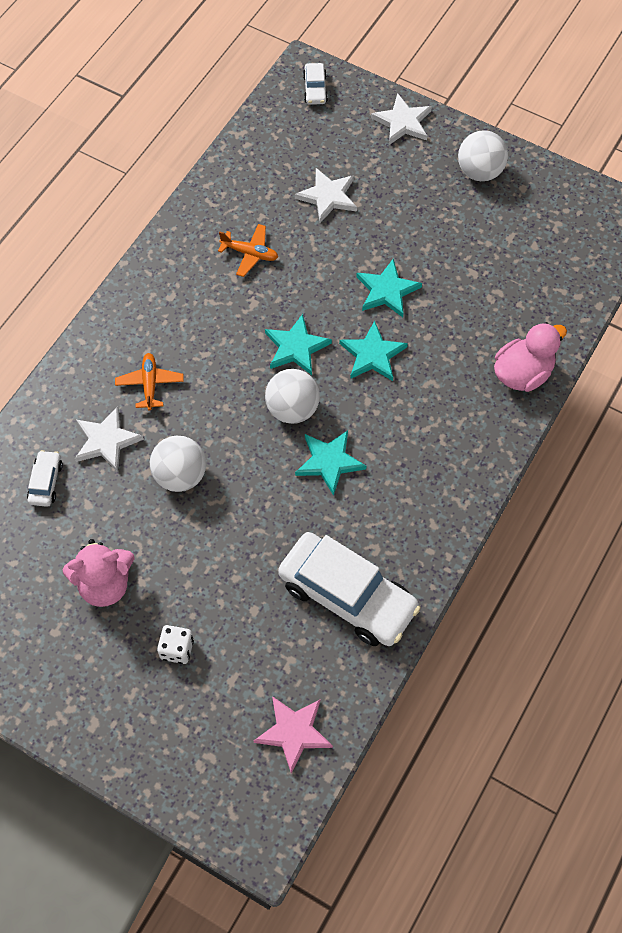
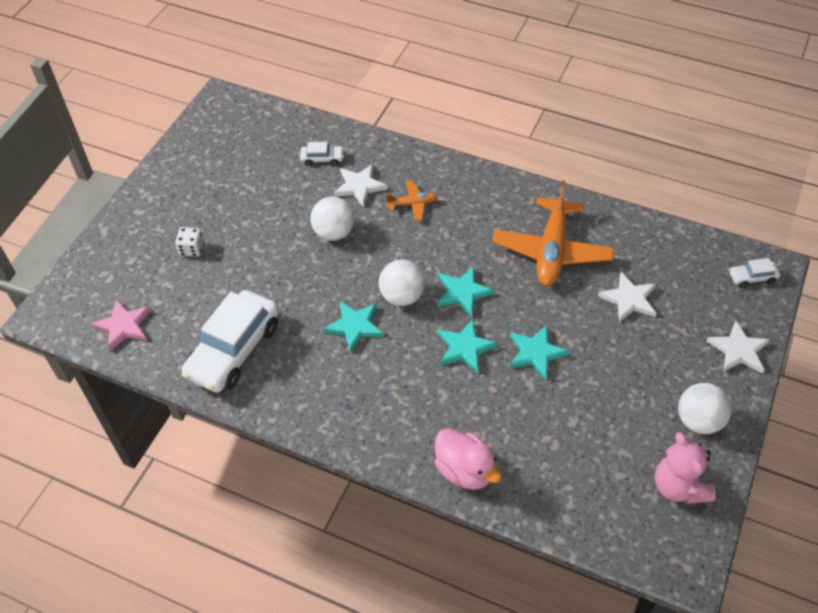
camera: 85 degrees right, 10 degrees down
pink teddy bear [63,539,135,607] -> pink teddy bear moved to [655,432,715,504]
orange plane [218,224,278,277] -> orange plane [492,180,614,286], size x2.12

